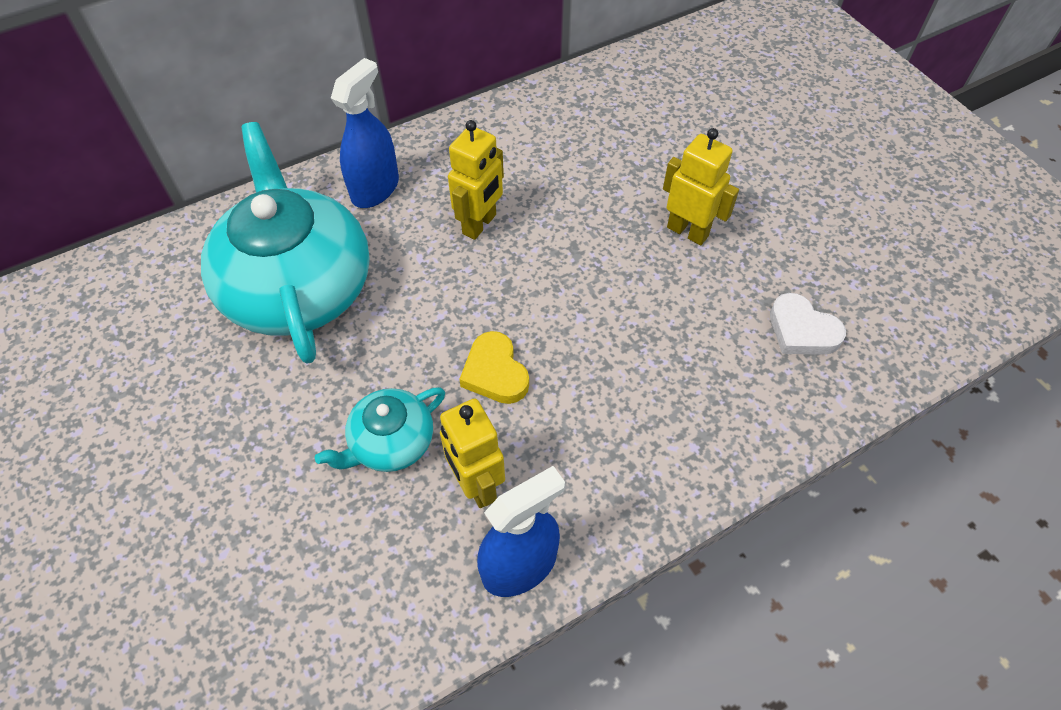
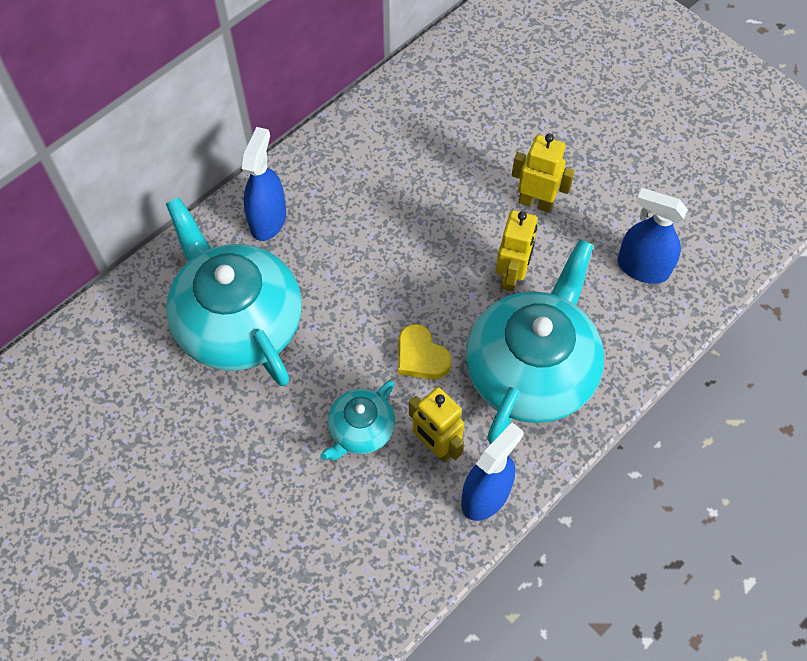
camera: 15 degrees left, 5 degrees up
yellow robot [448,120,504,240] -> yellow robot moved to [496,210,537,292]
white heart [770,293,846,355] -> blue spray bottle [617,188,688,284]
none -> turquoise teapot [466,239,604,444]

